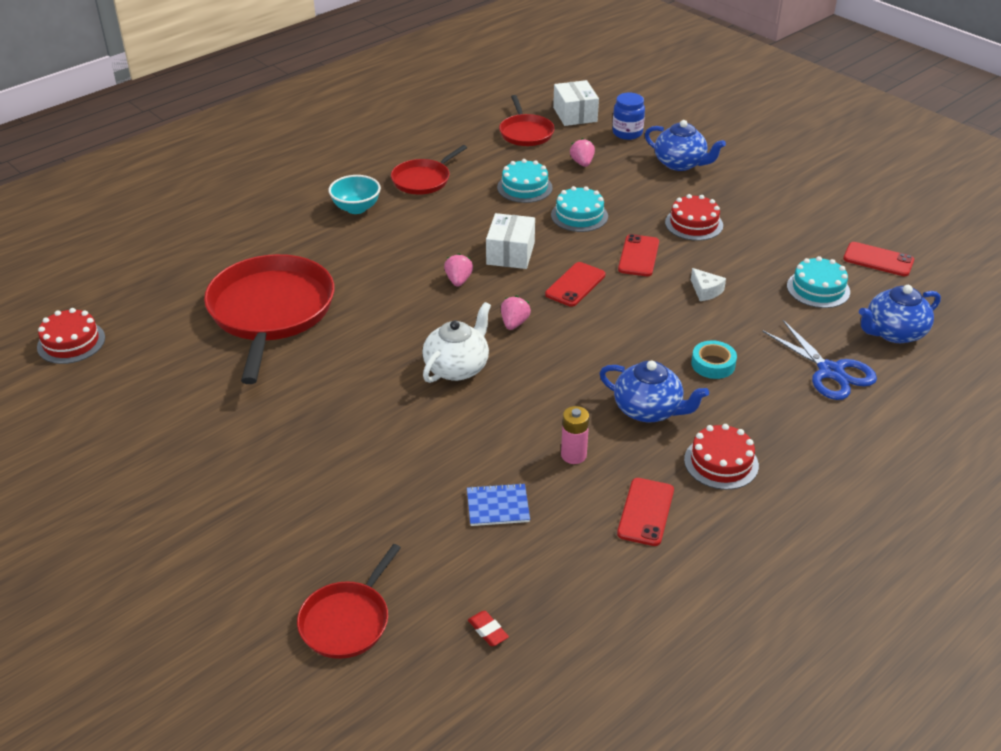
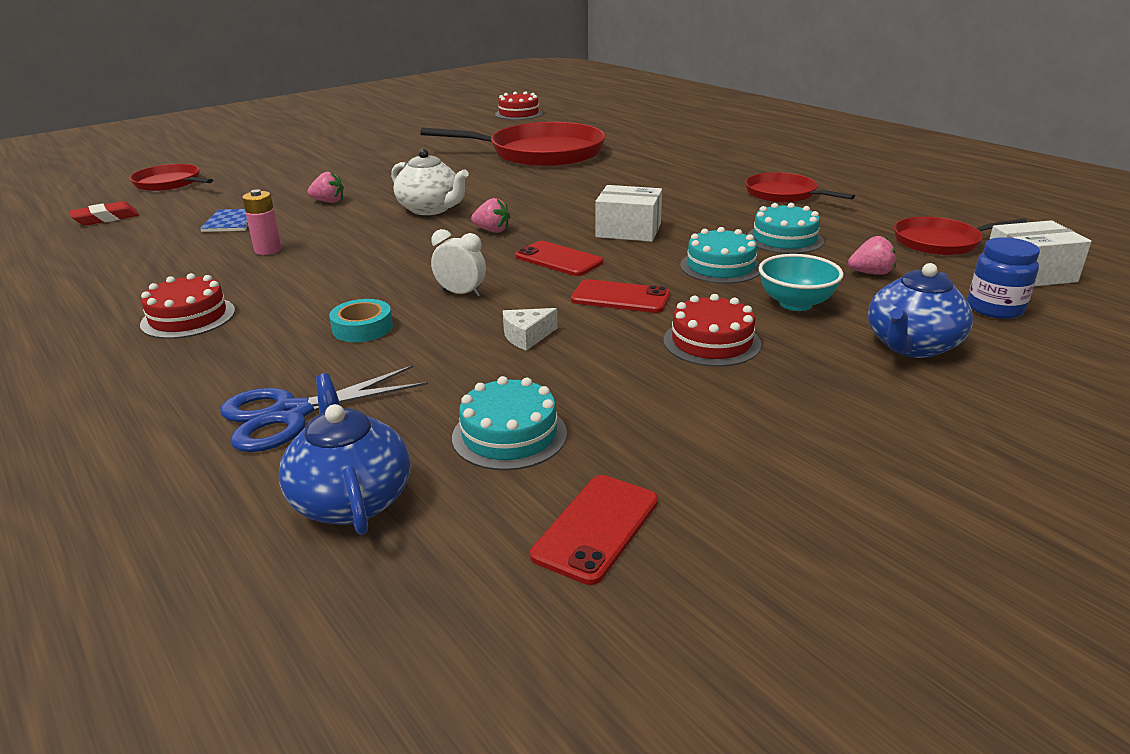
camera: 95 degrees right, 10 degrees down
turquoise bowl [329,175,381,214] -> turquoise bowl moved to [758,254,844,311]
pink strawberry [444,253,473,286] -> pink strawberry moved to [307,172,344,203]
red eraser [468,611,509,646] -> red eraser [69,201,139,225], size x1.56
blue teapot [599,360,709,422] -> none
red phone [617,478,674,546] -> none
none -> white clock [431,229,486,297]

